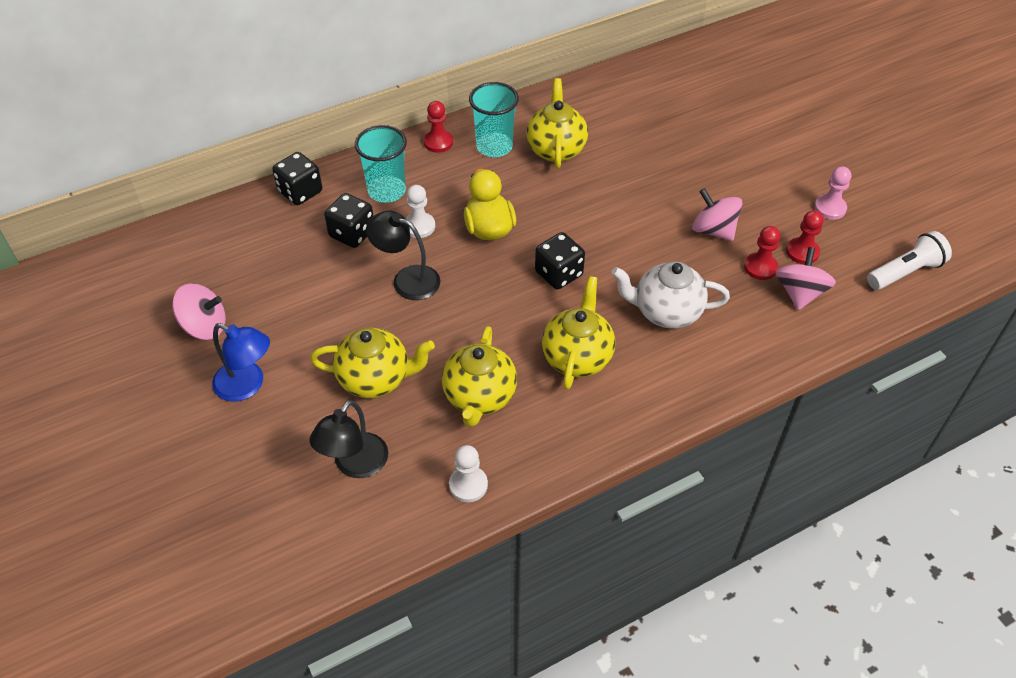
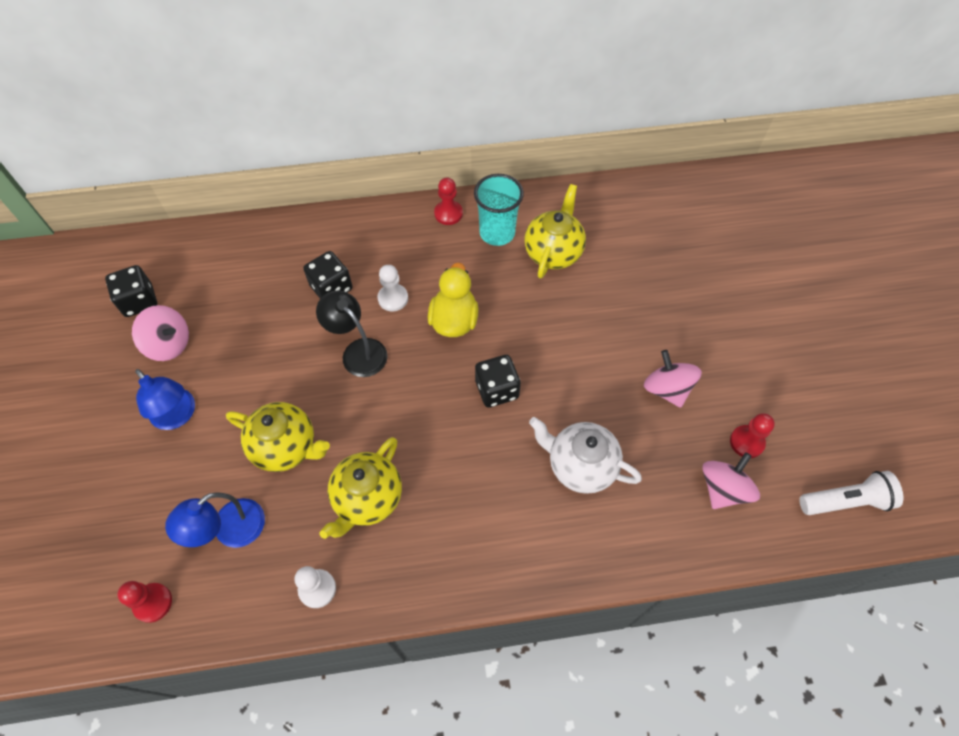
camera: 20 degrees right, 10 degrees up
black dice [272,152,322,205] -> black dice moved to [105,265,157,317]
black lamp [309,400,388,478] -> blue lamp [165,492,265,548]
turquoise cup [355,125,407,203] -> none
yellow teapot [542,276,615,390] -> none
red pawn [744,226,780,280] -> red pawn moved to [117,581,172,623]
pink pawn [814,166,851,220] -> none

